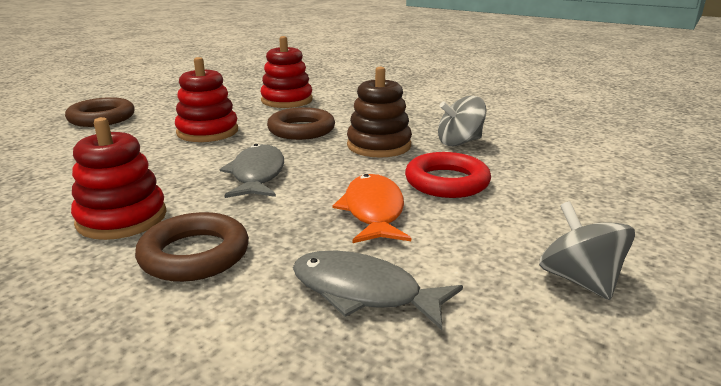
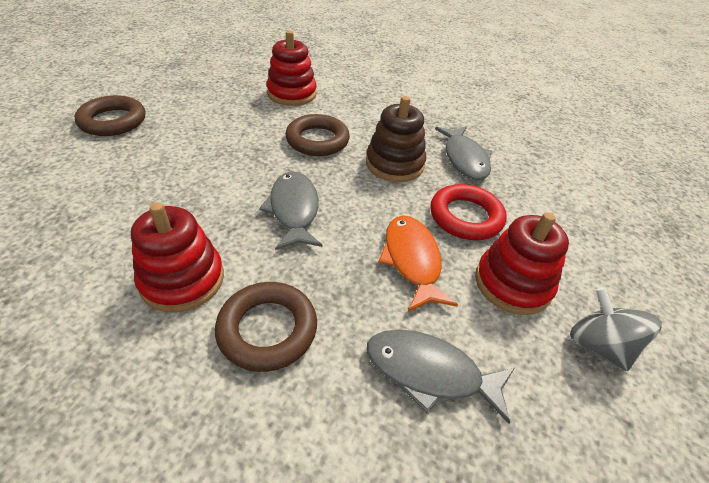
camera: 10 degrees left, 20 degrees up
red stacking toy [175,57,238,142] -> red stacking toy moved to [475,212,569,315]
grey spinning top [438,96,486,146] -> grey fish [435,126,492,180]

